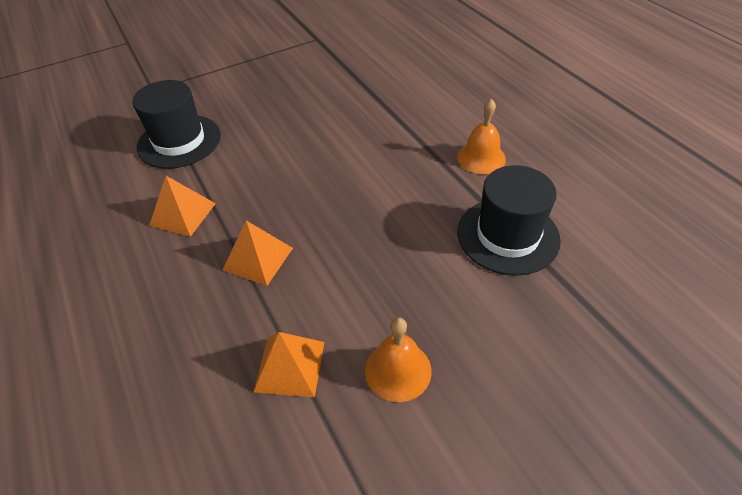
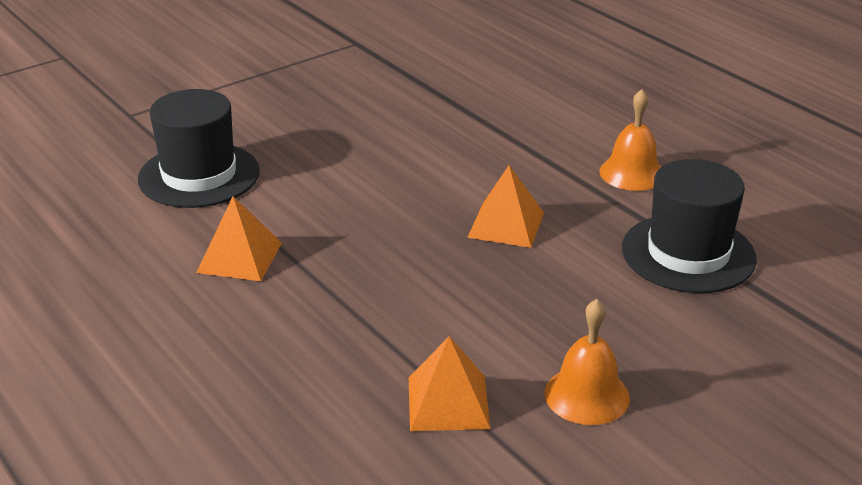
camera: 10 degrees left, 15 degrees down
orange pyramid [223,221,293,286] -> orange pyramid moved to [467,165,544,248]

